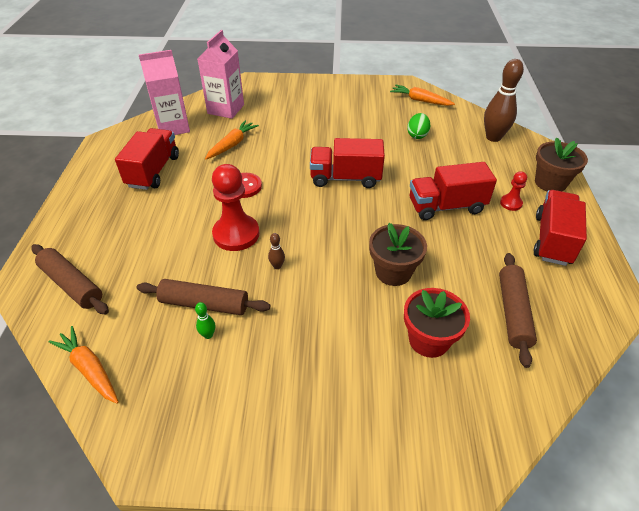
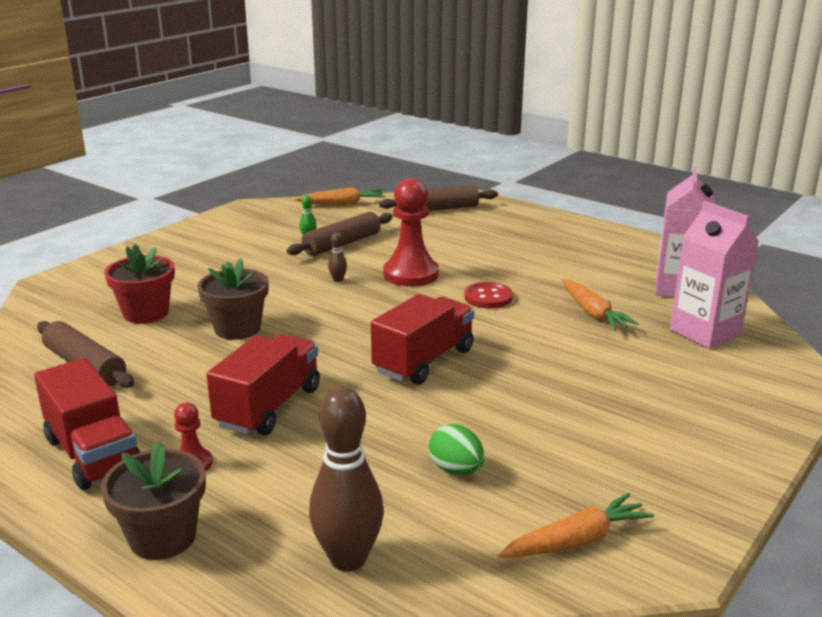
camera: 125 degrees right, 20 degrees down
red truck [115,128,179,190] -> none

